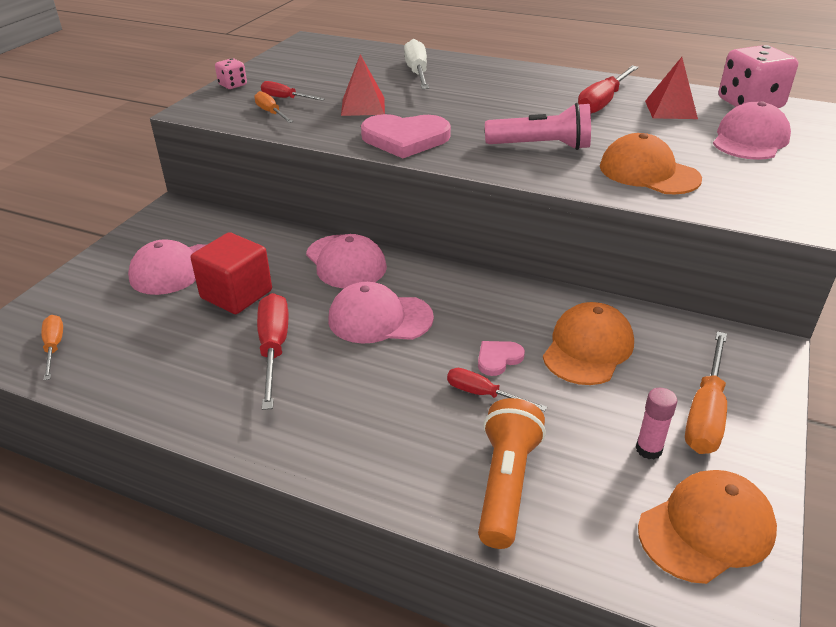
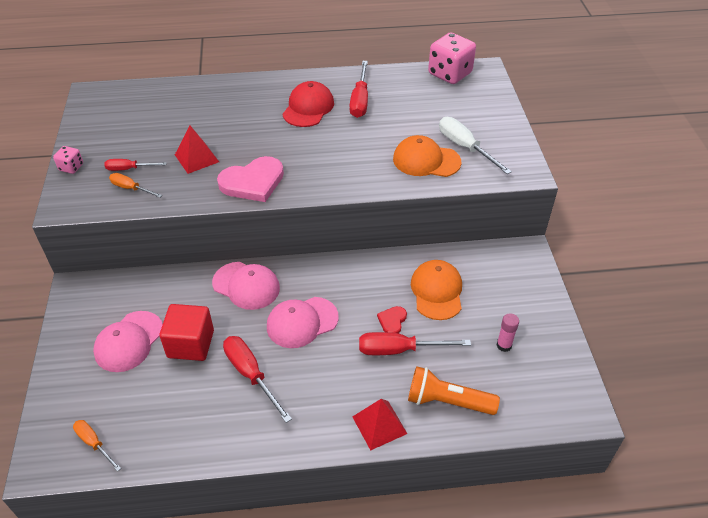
camera: 30 degrees left, 10 degrees up
white screwdriver [404,39,429,89] -> white screwdriver moved to [439,117,512,174]
red screwdriver [447,368,547,411] -> red screwdriver [359,332,471,355], size x1.66
pink heart [478,341,525,376] -> red heart [377,306,407,333]
orange flashlight [478,398,546,549] -> orange flashlight turned 60 degrees counterclockwise [408,366,500,415]
pink flashlight [485,103,591,150] -> none
orange cap [638,470,777,584] -> none
red pyramid [645,57,698,119] -> red pyramid moved to [352,399,407,450]
orange screwdriver [685,331,727,454] -> none
pink cap [713,101,791,160] -> none
none -> red cap [282,81,334,127]

